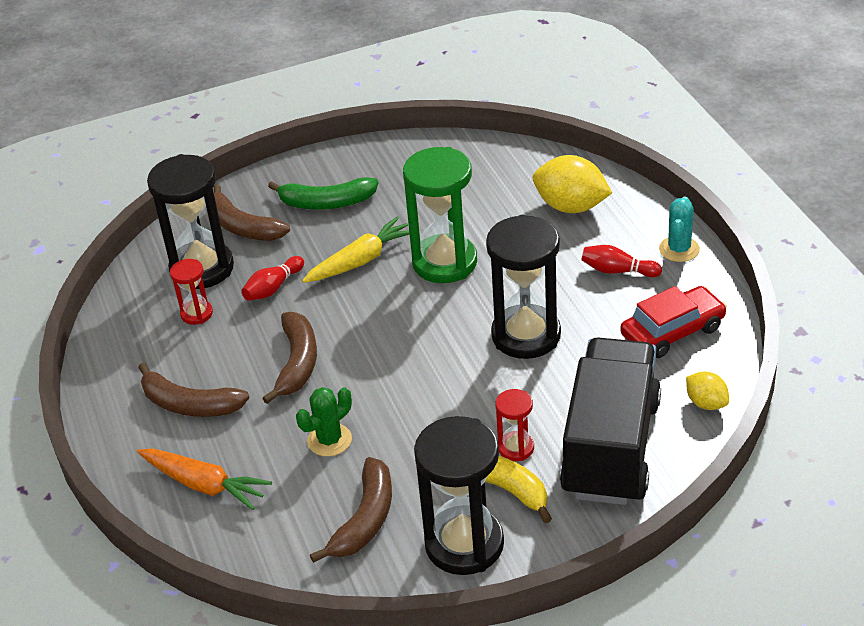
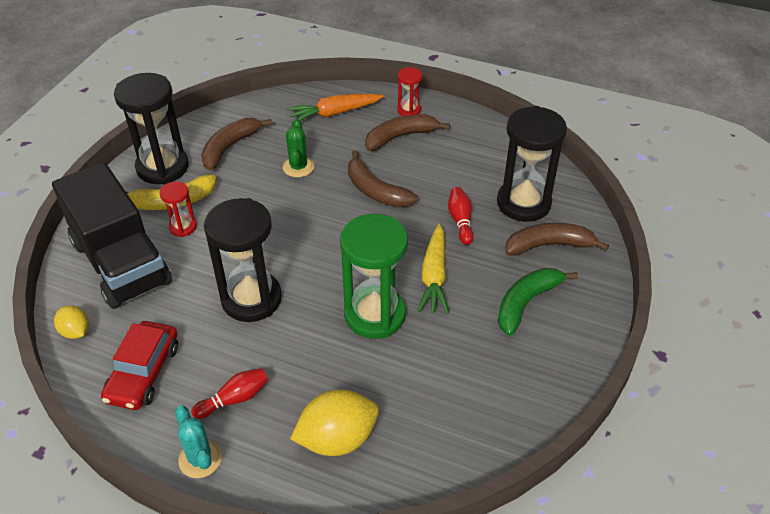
camera: 130 degrees right, 5 degrees up
red hourglass [170,259,213,325] -> red hourglass moved to [397,67,422,116]
brown banana [310,457,392,563] -> brown banana turned 60 degrees clockwise [201,118,272,170]
yellow lemon [686,371,729,410] -> yellow lemon turned 45 degrees clockwise [54,306,89,339]

